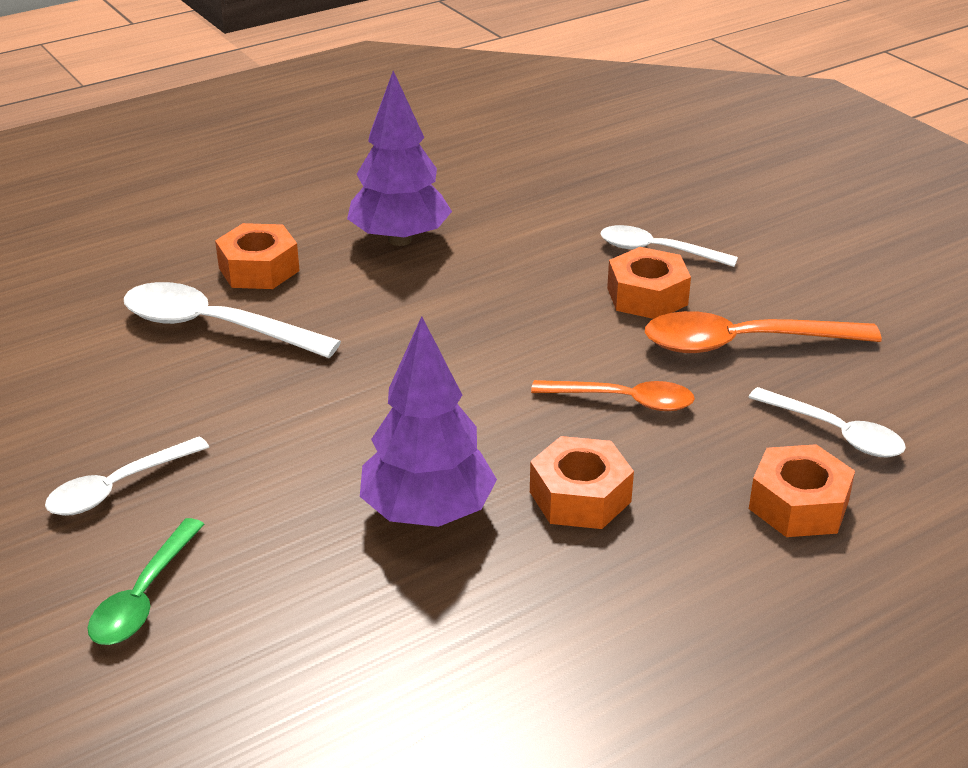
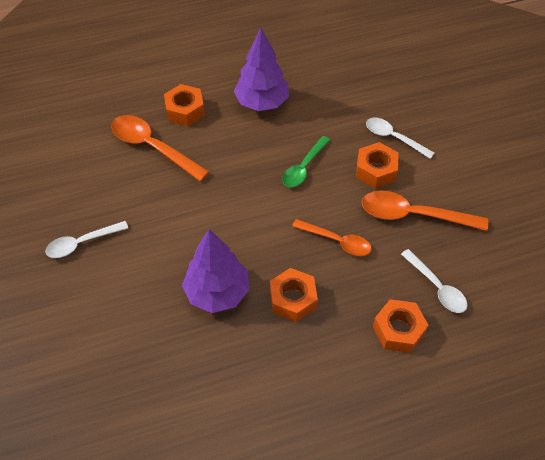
camera: 15 degrees right, 20 degrees up
green spoon [88,518,205,645] -> green spoon moved to [282,136,330,187]
white spoon [124,282,341,358] -> orange spoon [111,115,209,182]

